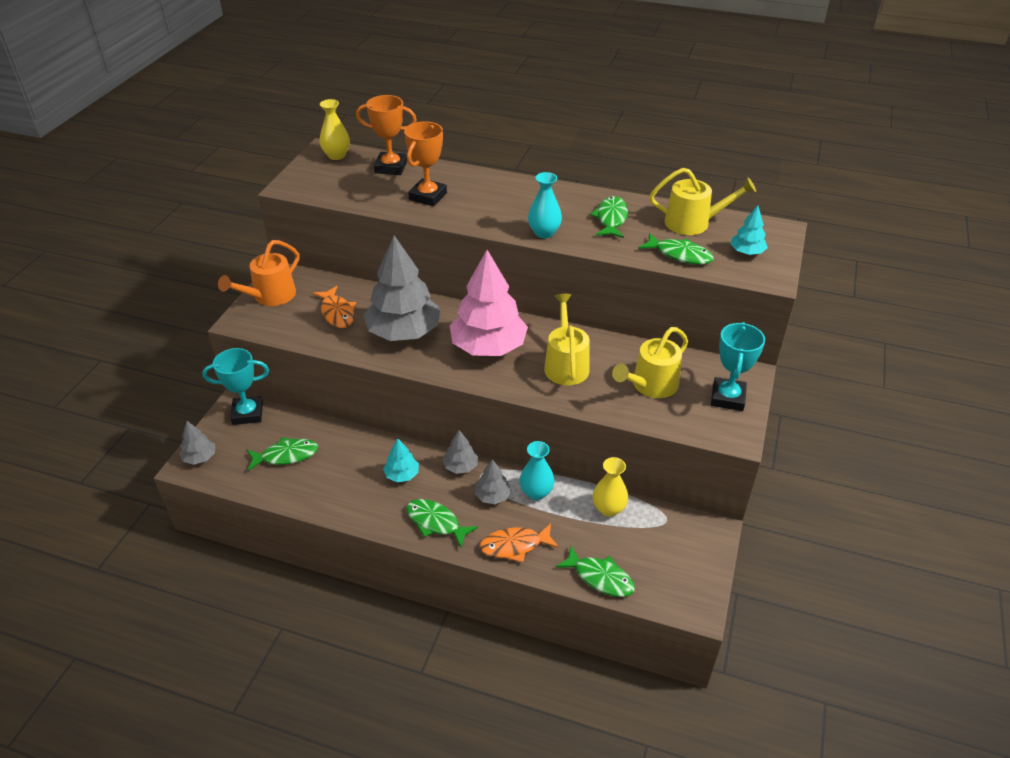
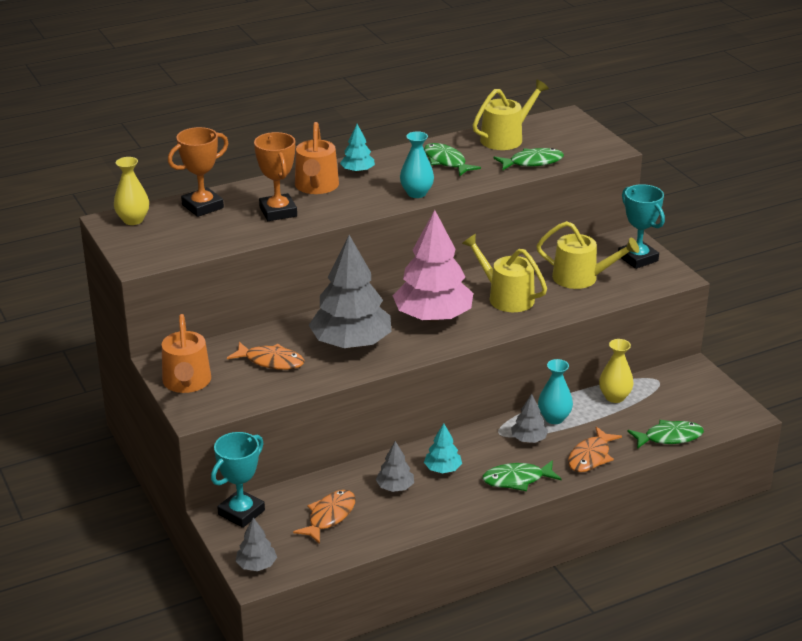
camera: 45 degrees left, 10 degrees down
green fish [247,437,319,471] -> orange fish [293,490,356,544]
grey tree [443,430,478,474] -> grey tree moved to [375,441,414,492]
yellow watering can [612,327,688,398] -> yellow watering can turned 75 degrees counterclockwise [536,221,639,289]
turquoise tree [730,205,768,255] -> turquoise tree moved to [340,124,375,173]
none -> orange watering can [295,122,339,194]

